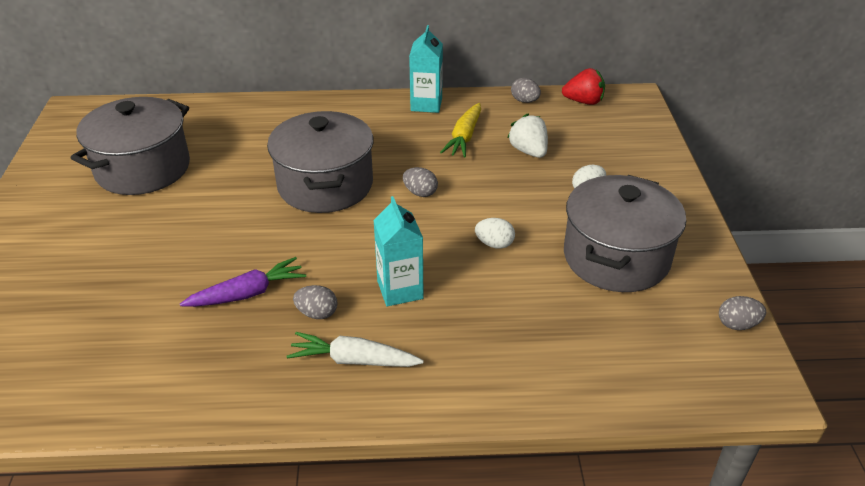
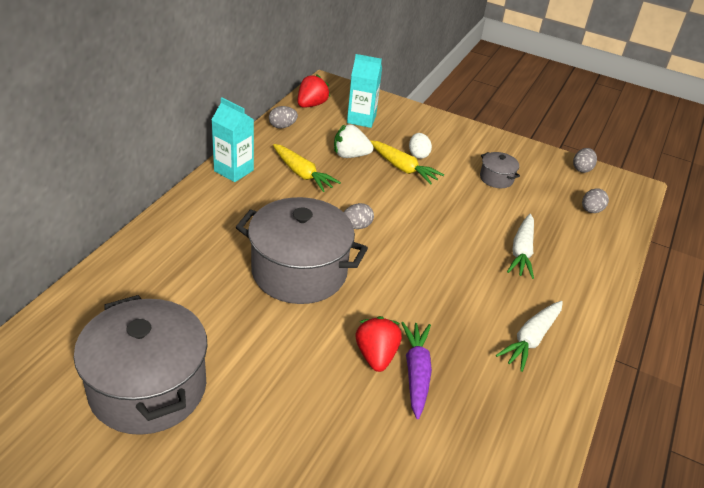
camera: 65 degrees left, 0 degrees up
grey egg [293,285,338,319] -> grey egg moved to [582,188,609,213]
turquoise carton [373,196,424,306] -> turquoise carton moved to [347,54,382,128]
white egg [475,218,515,249] -> none
grey pot [564,175,686,292] -> grey pot [480,152,520,188], size x0.44
none -> red strawberry [355,316,402,372]
none -> yellow carrot [370,140,444,185]
none -> white carrot [507,214,534,279]

